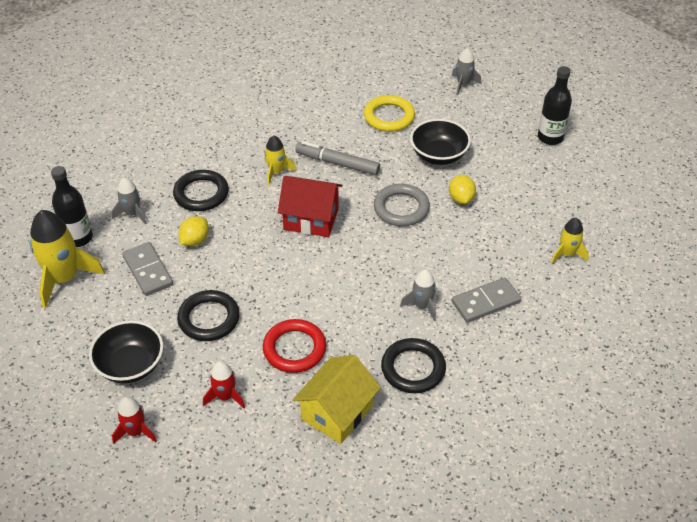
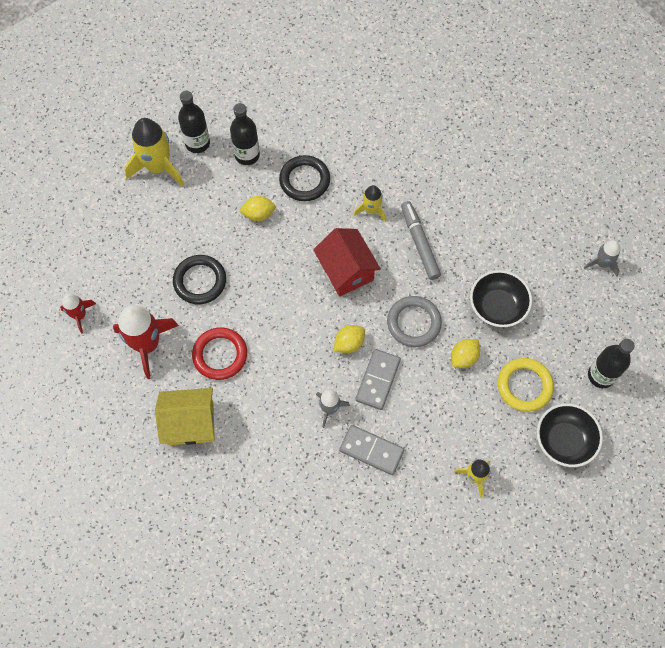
camera: 50 degrees right, 20 degrees up
black bowl [89,320,163,383] -> black bowl moved to [537,403,603,467]
grey rocket [112,177,147,224] -> black bottle [230,103,260,165]
grey domino [122,242,173,296] -> grey domino moved to [355,349,401,410]
red rocket [203,361,245,408] -> red rocket [113,305,179,379], size x1.82
yellow ring [364,95,415,132] -> yellow ring moved to [498,358,554,412]
black ring [381,338,446,393] -> none
none -> yellow lemon [334,325,365,353]

